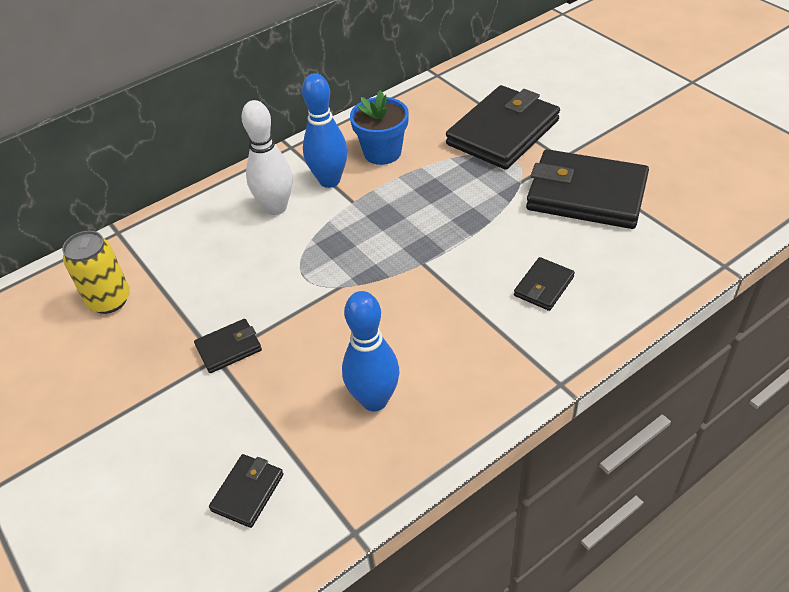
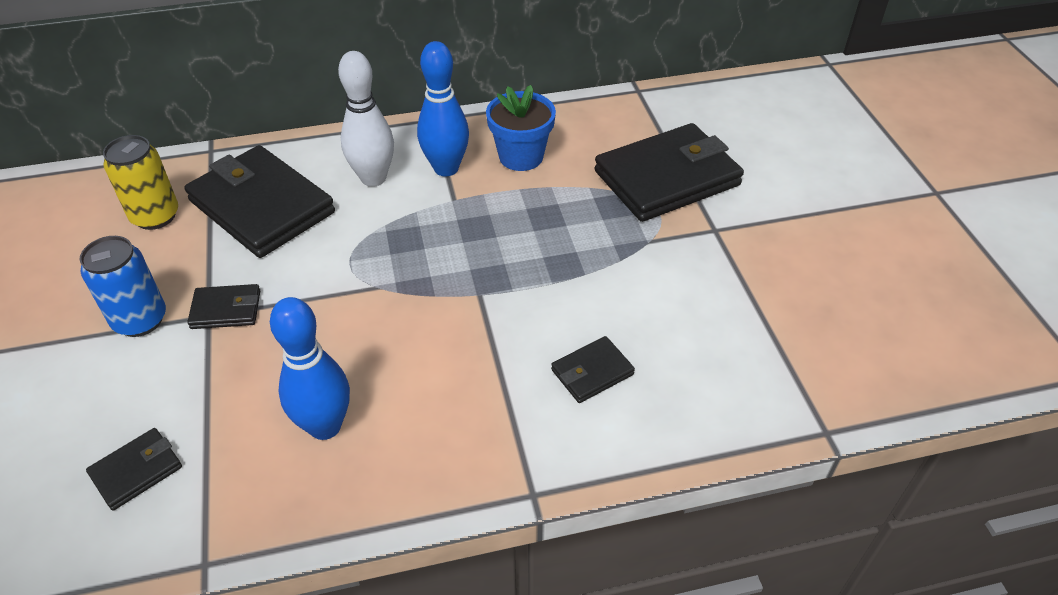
camera: 20 degrees right, 0 degrees up
black wallet [526,149,649,229] -> black wallet moved to [184,145,335,258]
none -> blue can [80,236,166,337]

